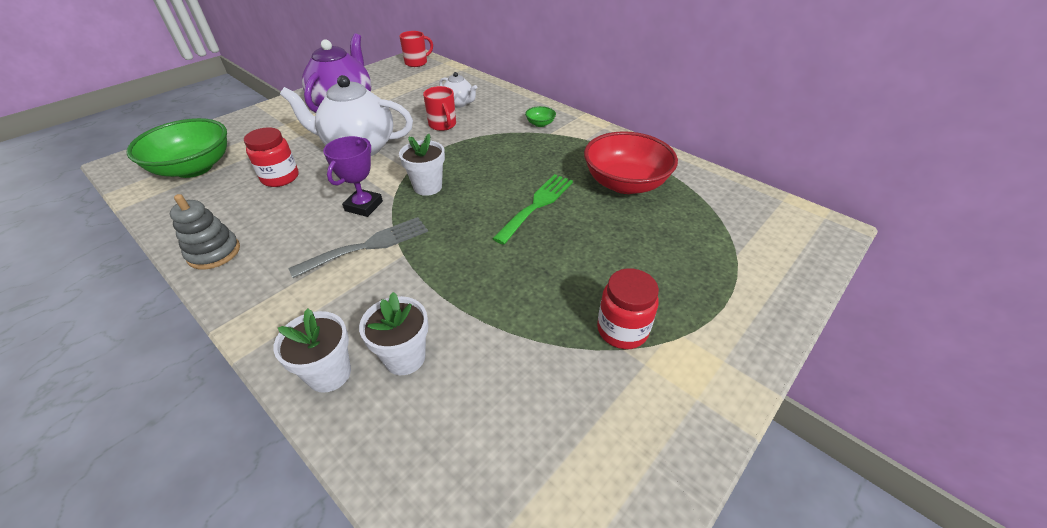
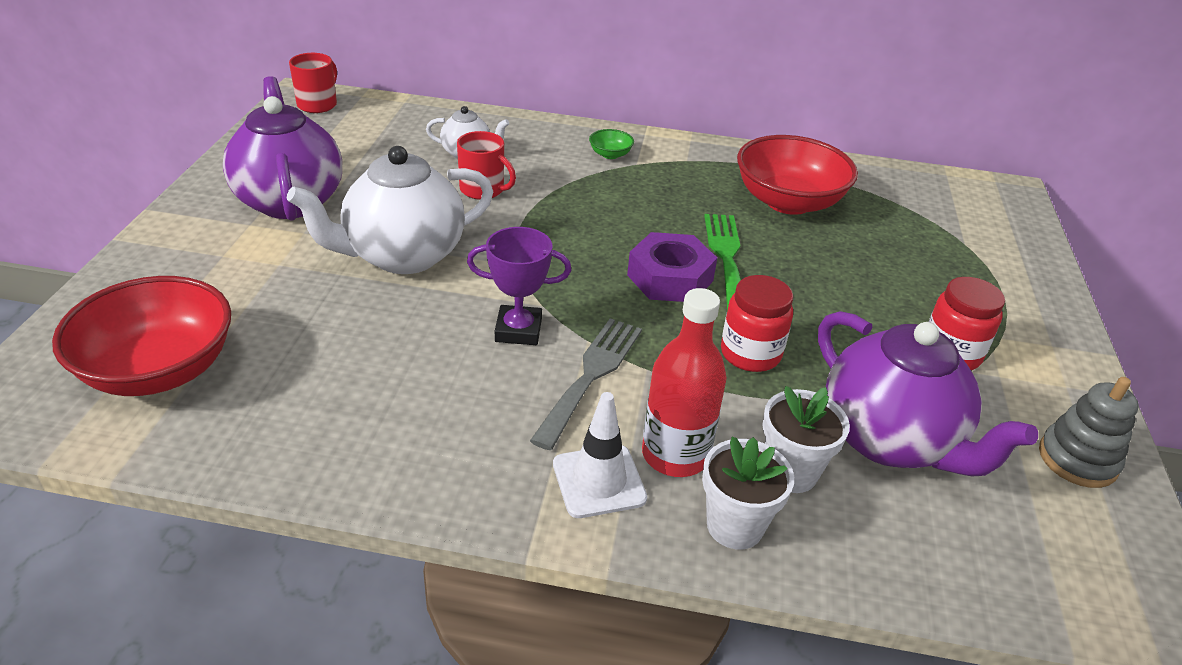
camera: 35 degrees left, 5 degrees down
green bowl [126,118,227,178] -> red bowl [52,276,231,396]
grey stacking toy [170,194,240,270] -> grey stacking toy moved to [1039,377,1139,488]
red jar [244,127,299,187] -> red jar moved to [721,275,794,372]
purple trophy [323,136,383,217] -> purple trophy turned 75 degrees counterclockwise [467,227,572,345]
white flower pot [399,134,445,196] -> none
none -> white traffic cone [553,392,647,518]
none -> purple nut [627,232,717,302]
none -> red bottle [642,288,727,477]
none -> purple teapot [818,311,1038,477]

